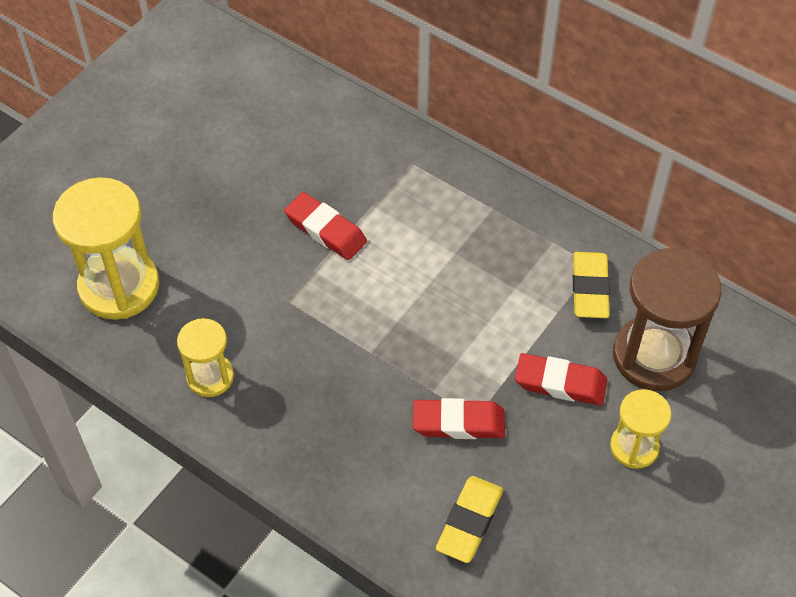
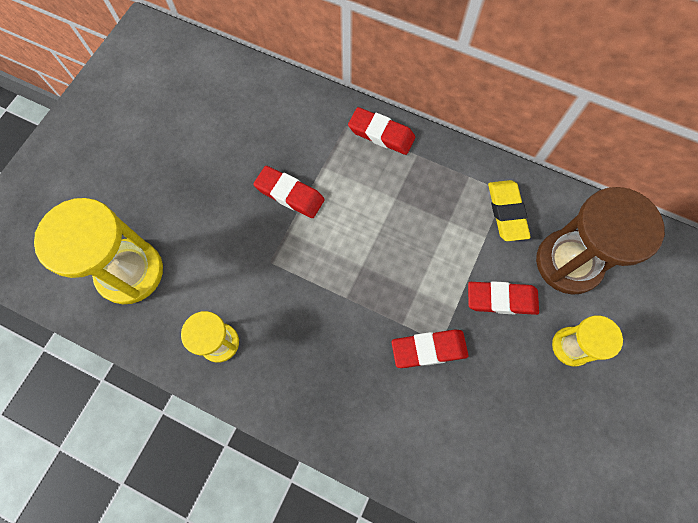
camera: 10 degrees left, 15 degrees up
yellow eraser [436,476,503,563] -> none
none -> red eraser [348,107,415,155]

